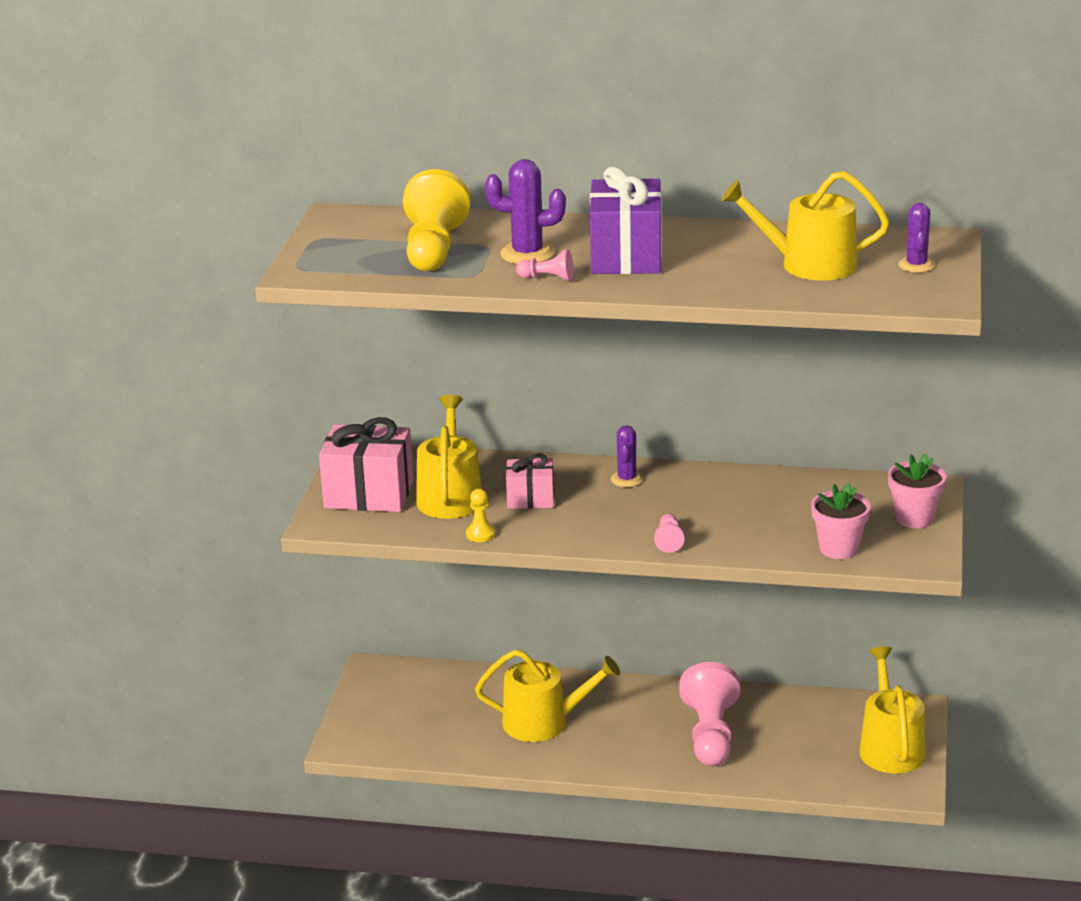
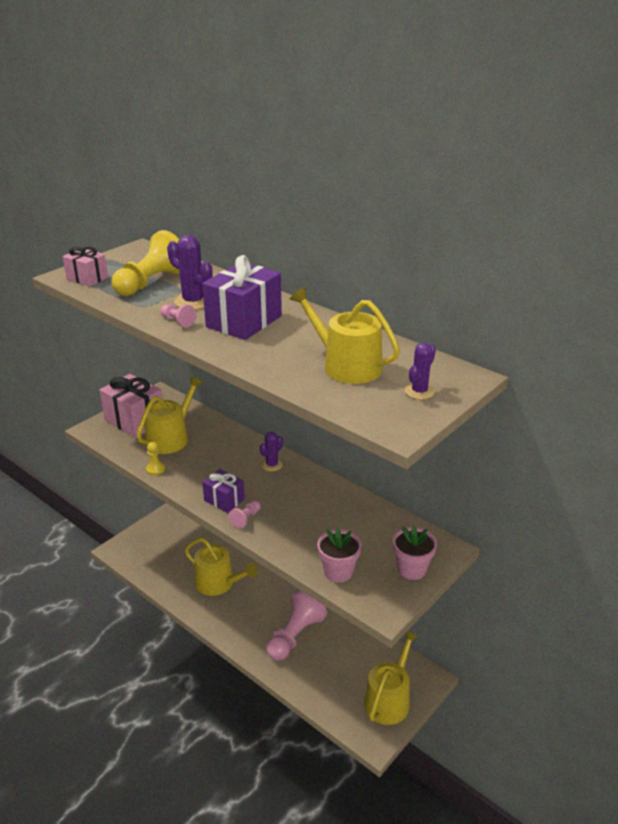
camera: 30 degrees right, 5 degrees up
pink gift [506,453,554,509] -> pink gift moved to [62,246,108,287]
none -> purple gift [202,469,245,513]

